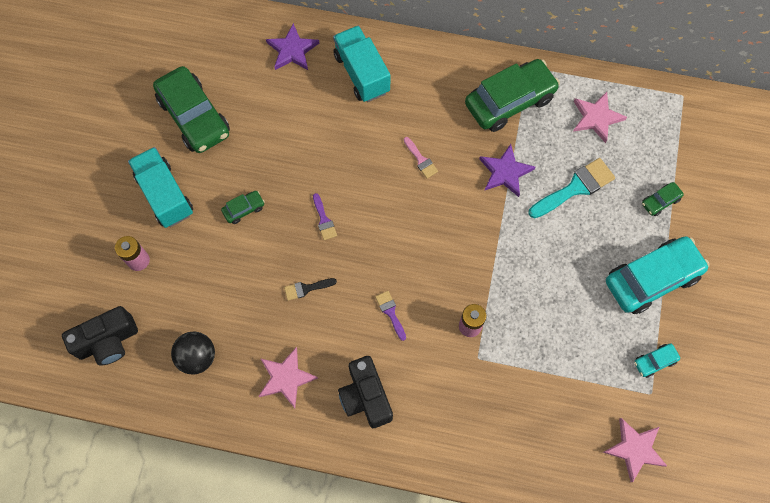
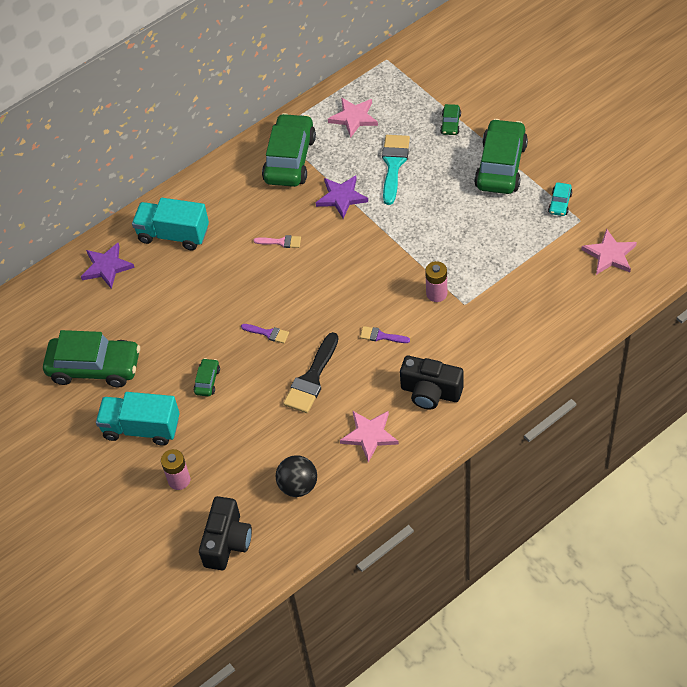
camera: 45 degrees left, 15 degrees down
black brush [284,278,337,301] -> black brush [283,332,339,413], size x1.90
turquoise car [606,236,709,314] -> green car [474,119,528,194]

